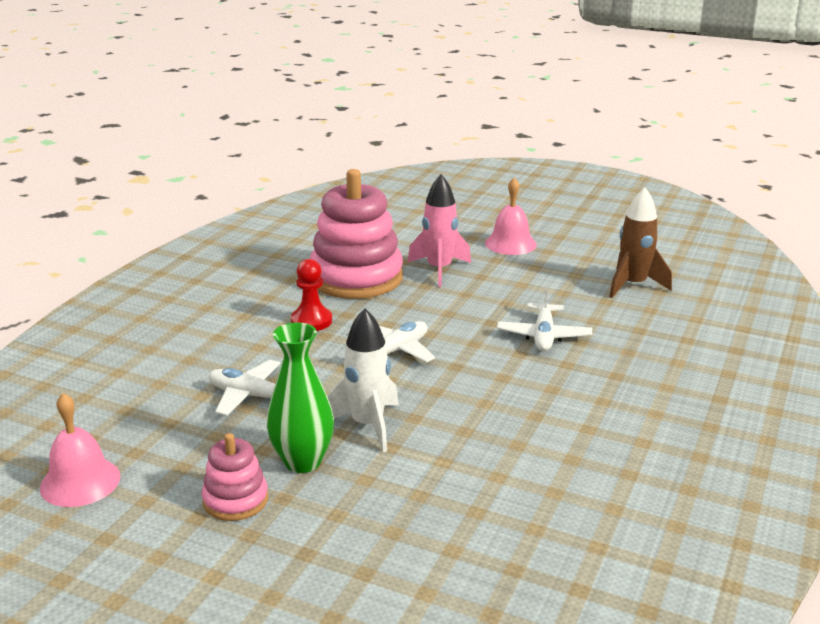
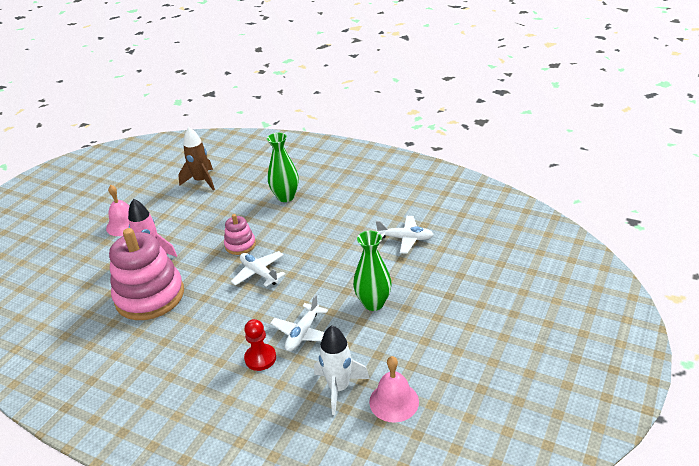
camera: 85 degrees left, 10 degrees up
pink stacking toy [202,433,268,521] -> pink stacking toy moved to [224,214,256,255]
red pawn [291,259,332,331] -> red pawn moved to [244,319,276,371]
white rocket [327,308,399,452] -> white rocket moved to [314,325,370,415]
white plane [497,286,592,351] -> white plane moved to [376,216,434,254]
none -> green vase [267,133,299,202]

